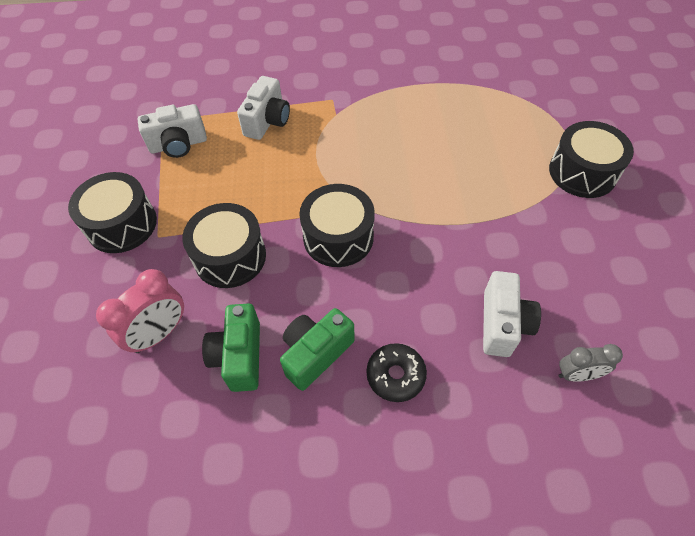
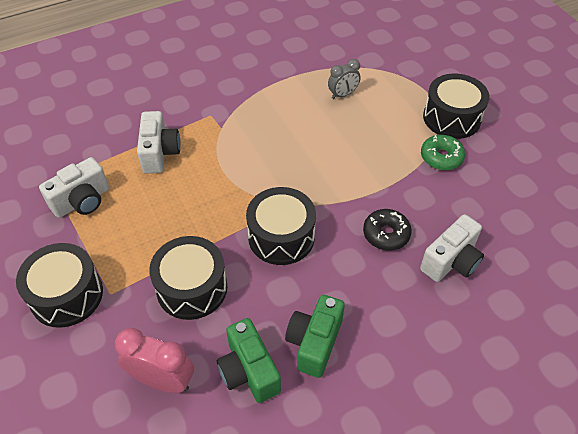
camera: 25 degrees left, 5 degrees down
pink clock [96,269,184,353] -> pink clock turned 90 degrees counterclockwise [115,328,194,393]
black donut [367,343,427,402] -> black donut moved to [363,209,412,251]
white camera [483,271,541,357] -> white camera turned 60 degrees clockwise [420,214,484,282]
grey clock [558,344,623,382] -> grey clock moved to [328,59,361,99]
none -> green donut [421,135,465,170]

